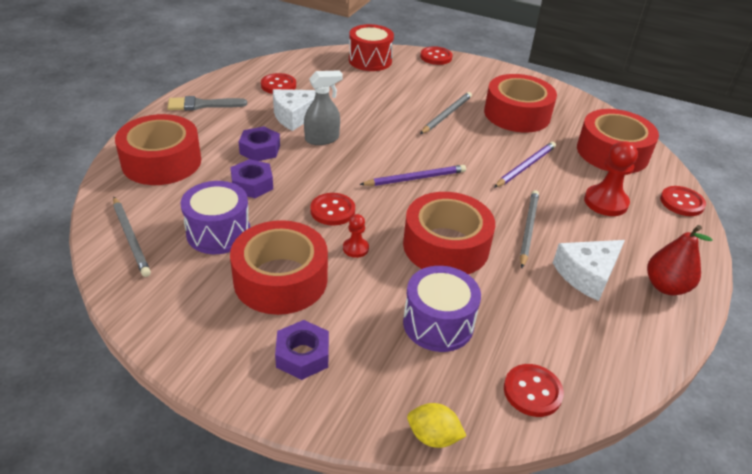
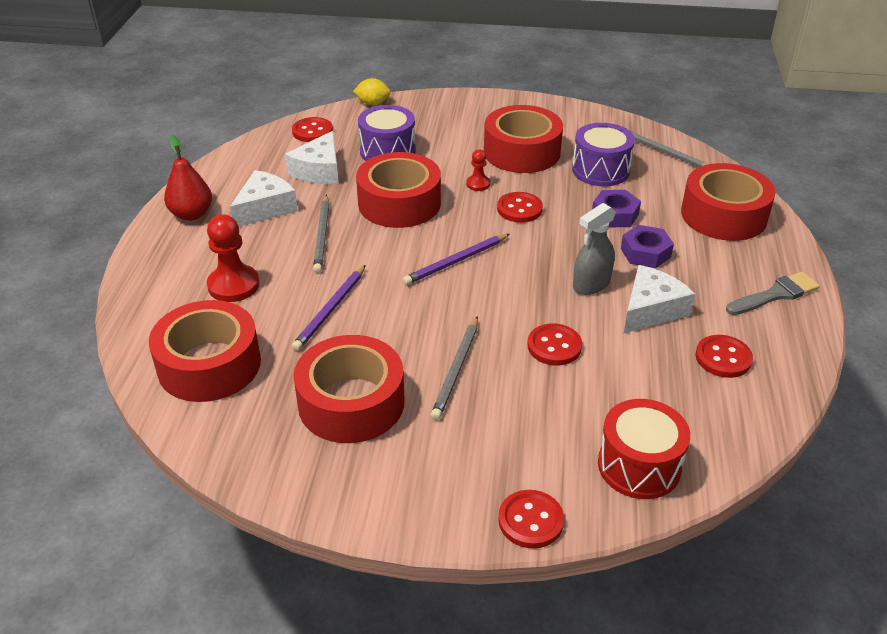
camera: 165 degrees right, 0 degrees up
purple nut [275,320,329,380] -> none
red button [660,186,706,216] -> red button moved to [527,323,582,365]
none -> white cheese [285,131,339,184]

